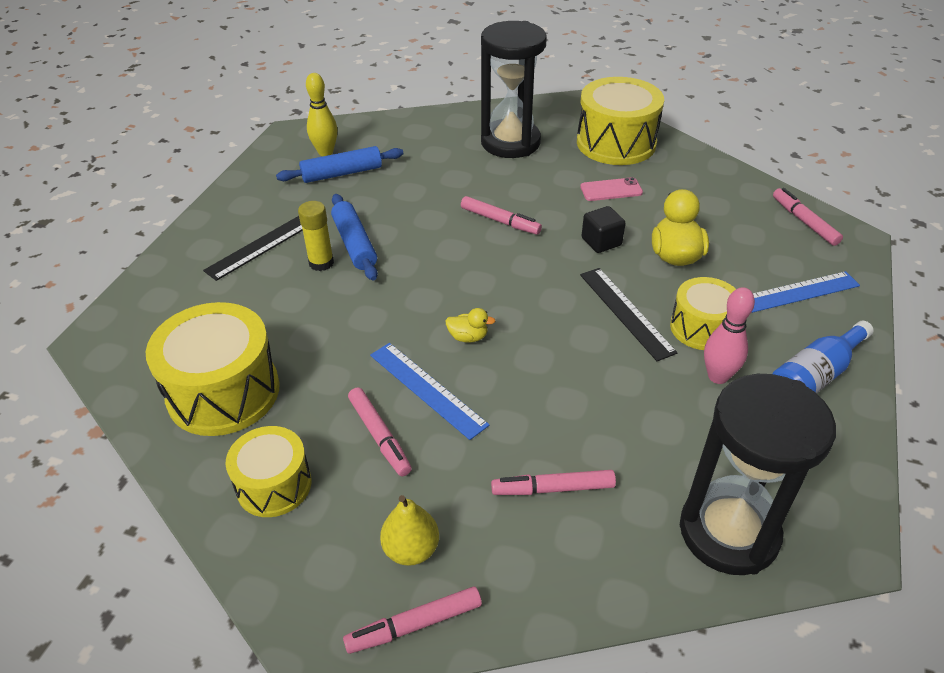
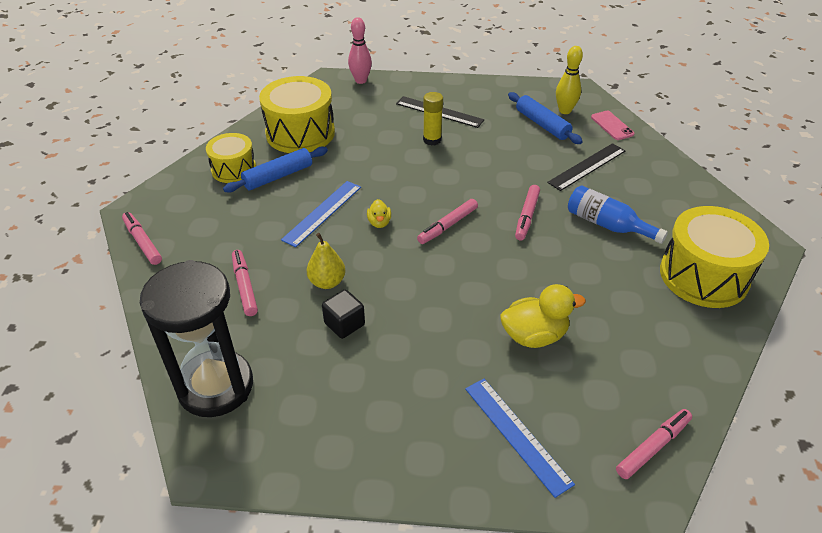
camera: 75 degrees right, 0 degrees up
blue rolling pin [331,194,378,281] -> blue rolling pin moved to [223,146,328,193]
pink marker [348,388,412,476] -> pink marker moved to [417,199,478,244]
yellow pear [380,495,439,566] -> yellow pear moved to [307,233,346,289]
black hourglass [481,21,547,158] -> none
pink phone [580,177,643,201] -> pink phone moved to [591,111,635,140]
black ruler [580,268,678,361] -> black ruler moved to [547,143,625,191]
black cube [582,206,625,253] -> black cube moved to [322,289,365,339]
yellow drum [670,277,736,350] -> none
pink bowling pin [704,287,755,384] -> pink bowling pin moved to [348,17,372,84]
blue bottle [772,321,874,394] -> blue bottle moved to [568,185,668,244]

